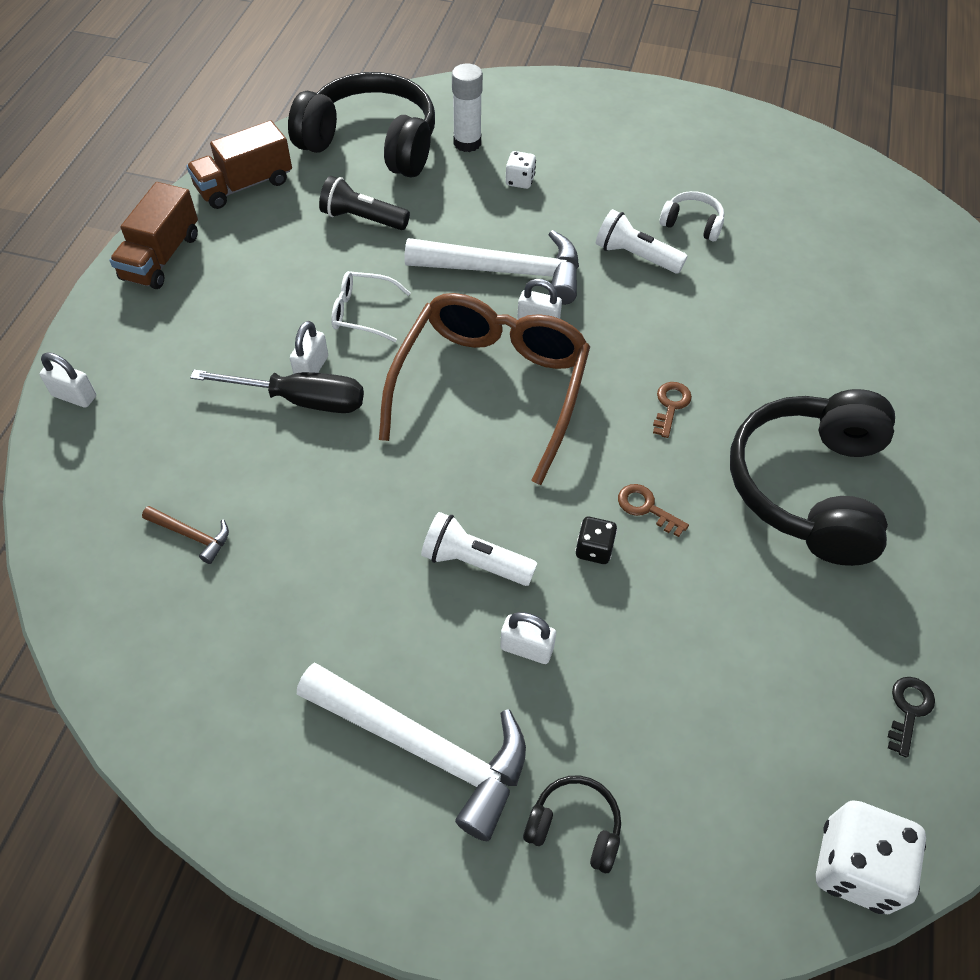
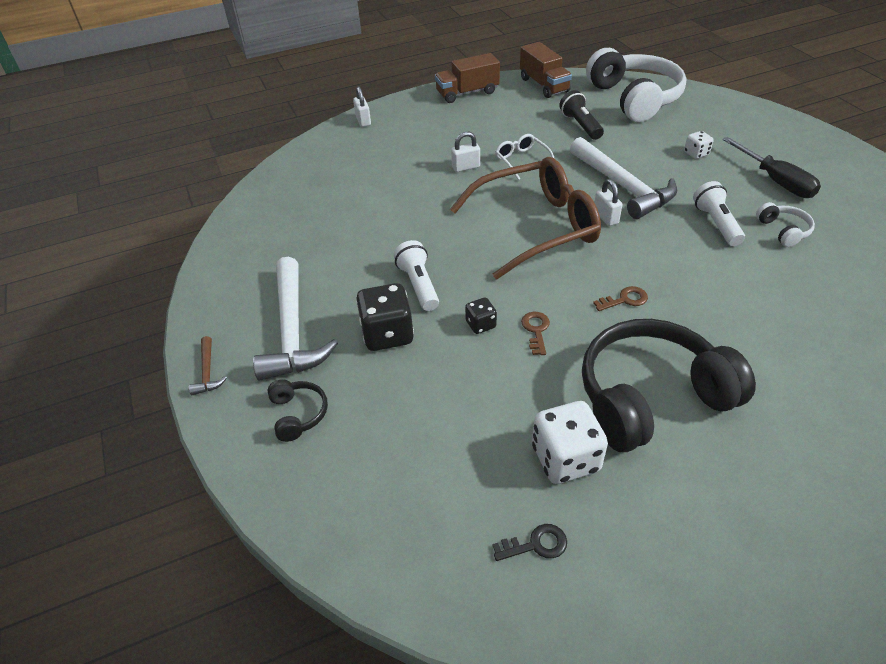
camera: 55 degrees right, 10 degrees down
brown hammer [142,506,229,564] -> brown hammer moved to [189,336,227,395]
brown truck [186,120,292,209] -> brown truck turned 135 degrees counterclockwise [520,42,572,98]
black screwdriver [190,370,364,413] -> black screwdriver moved to [722,137,821,198]
black headphones [288,72,435,177] -> white headphones [586,48,687,122]
white glue stick [452,63,483,152] -> none
white padlock [500,612,556,664] -> black dice [356,283,414,351]
white dice [816,801,926,914] -> white dice moved to [532,401,608,484]

